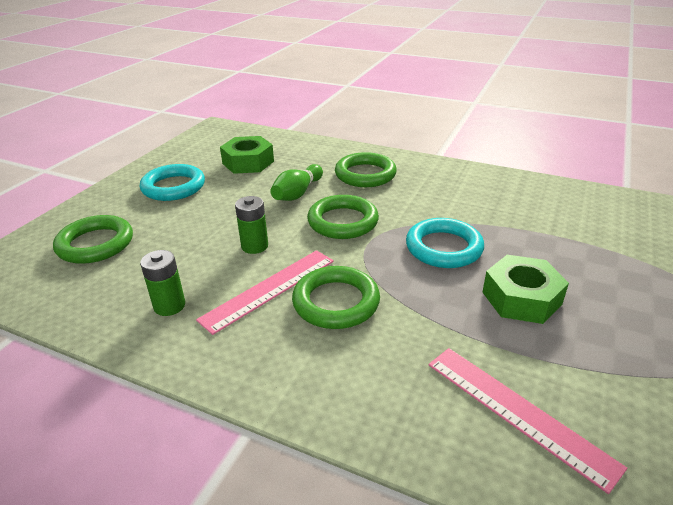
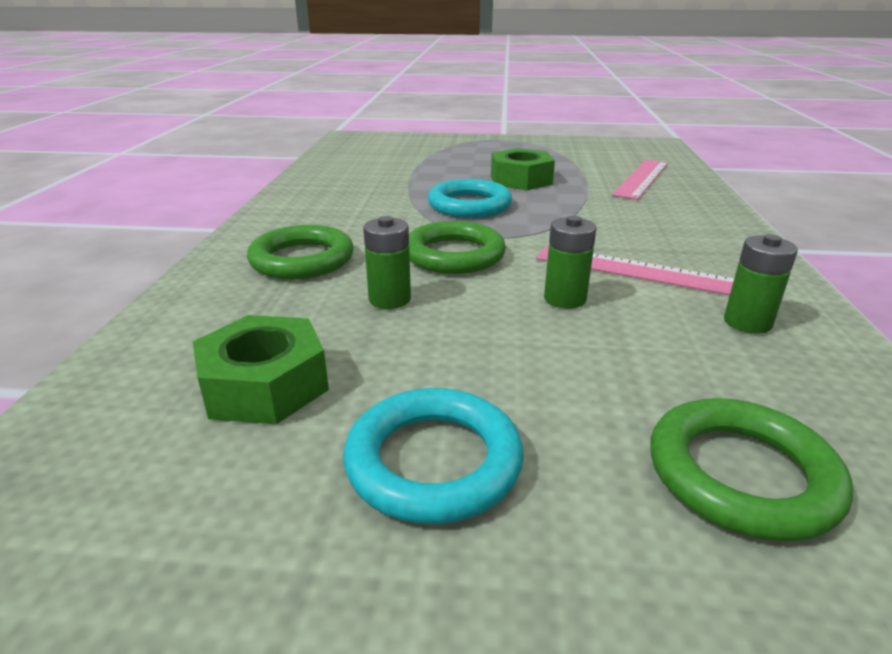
camera: 110 degrees left, 5 degrees down
green bowling pin [270,164,323,201] -> green battery [363,216,411,309]
green ring [292,266,380,329] -> none

